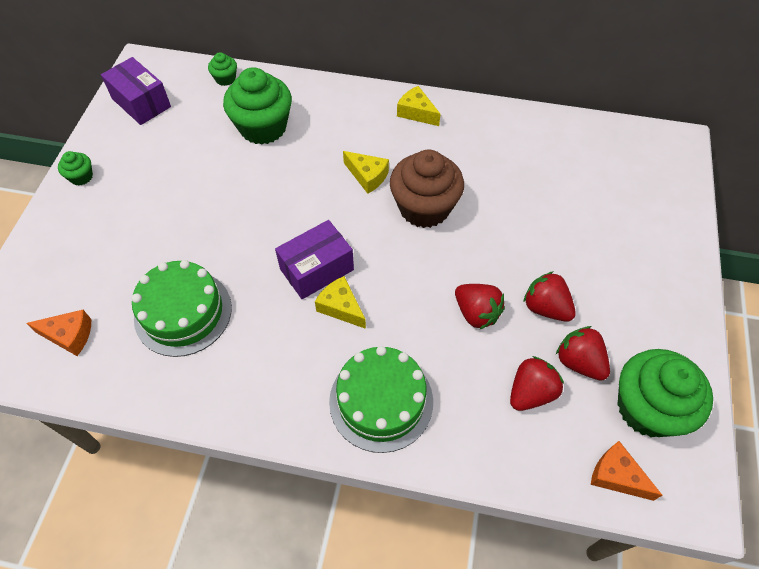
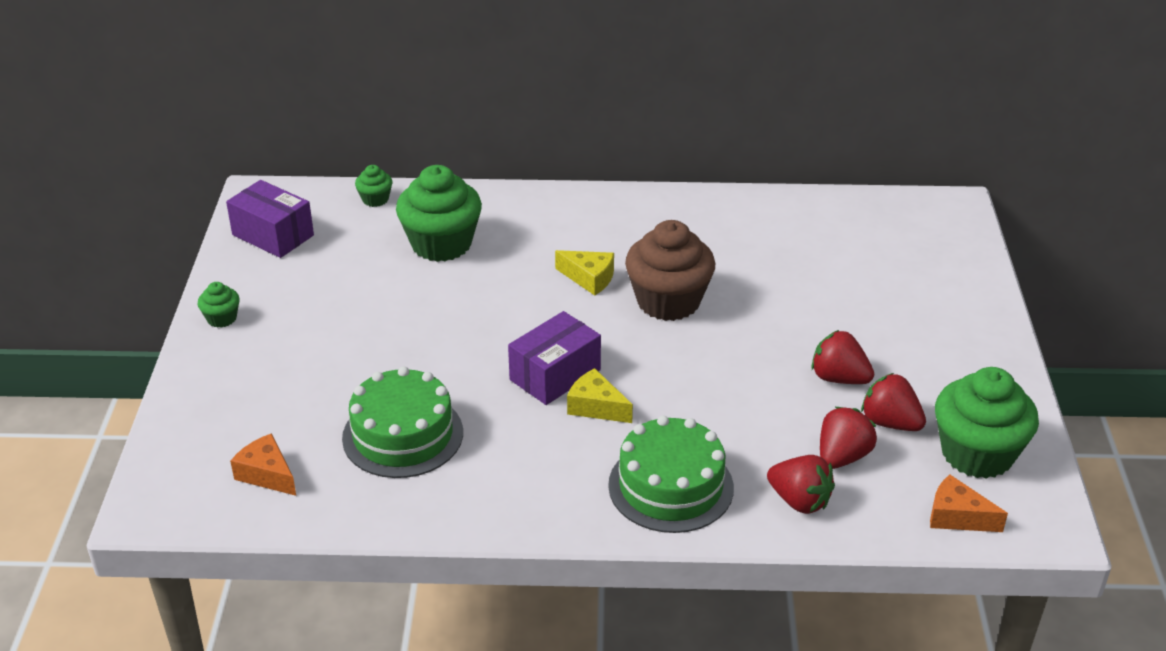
camera: 10 degrees left, 20 degrees down
orange cheese [26,310,91,356] -> orange cheese turned 135 degrees counterclockwise [230,433,296,496]
yellow cheese [397,86,441,126] -> none
red strawberry [455,284,505,329] -> red strawberry moved to [767,455,835,514]

